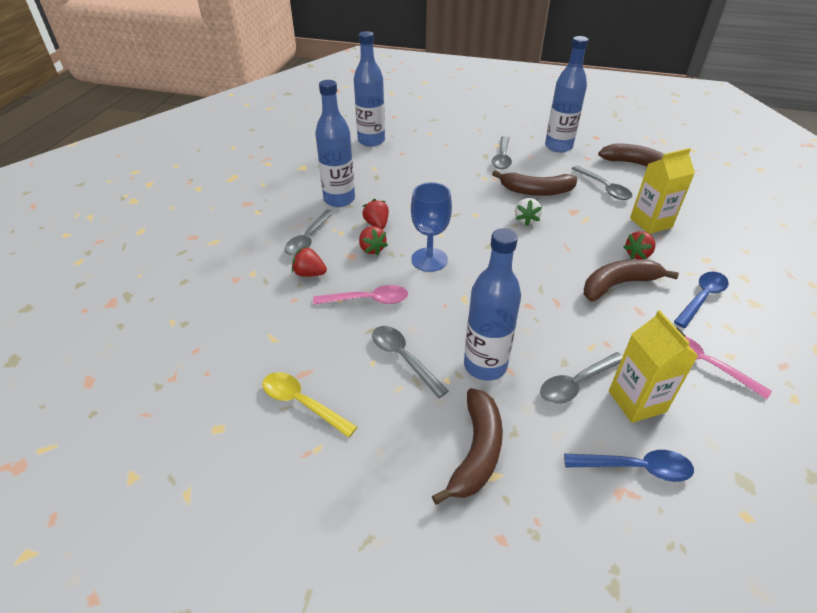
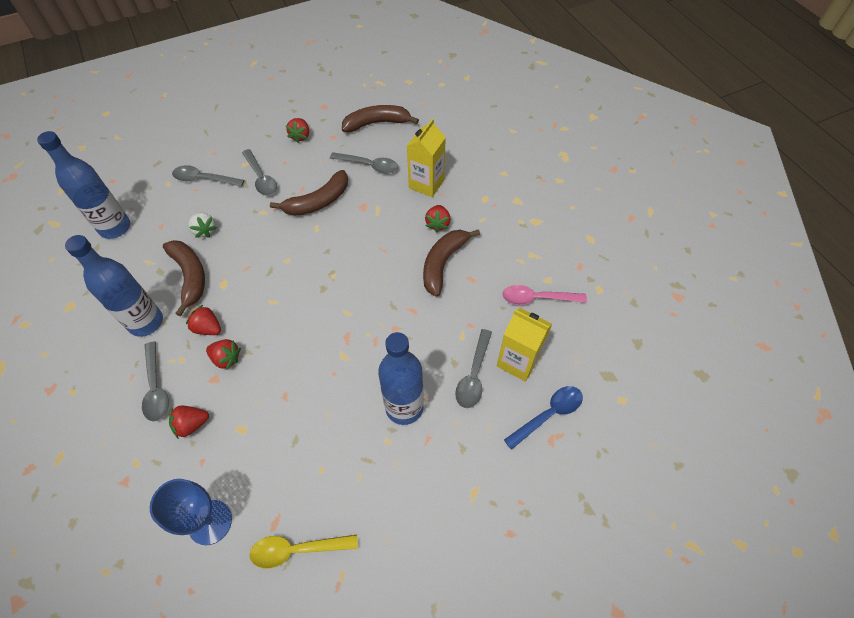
camera: 40 degrees left, 15 degrees up
pink spoon [313,285,408,305] -> none
grey spoon [372,326,448,398] -> grey spoon moved to [172,165,244,187]
blue goblet [411,182,452,272] -> blue goblet moved to [150,479,232,545]
brown banana [432,388,503,505] -> brown banana moved to [163,240,205,316]
white strawberry [515,198,542,226] -> white strawberry moved to [188,212,217,238]
blue bottle [545,36,588,153] -> red strawberry [286,118,309,143]
blue spoon [674,272,728,328] -> none

